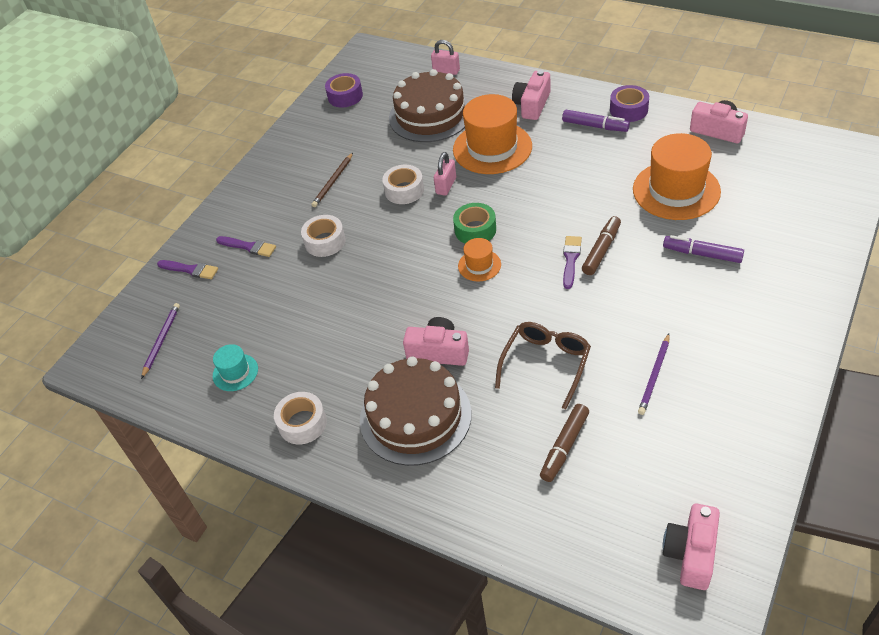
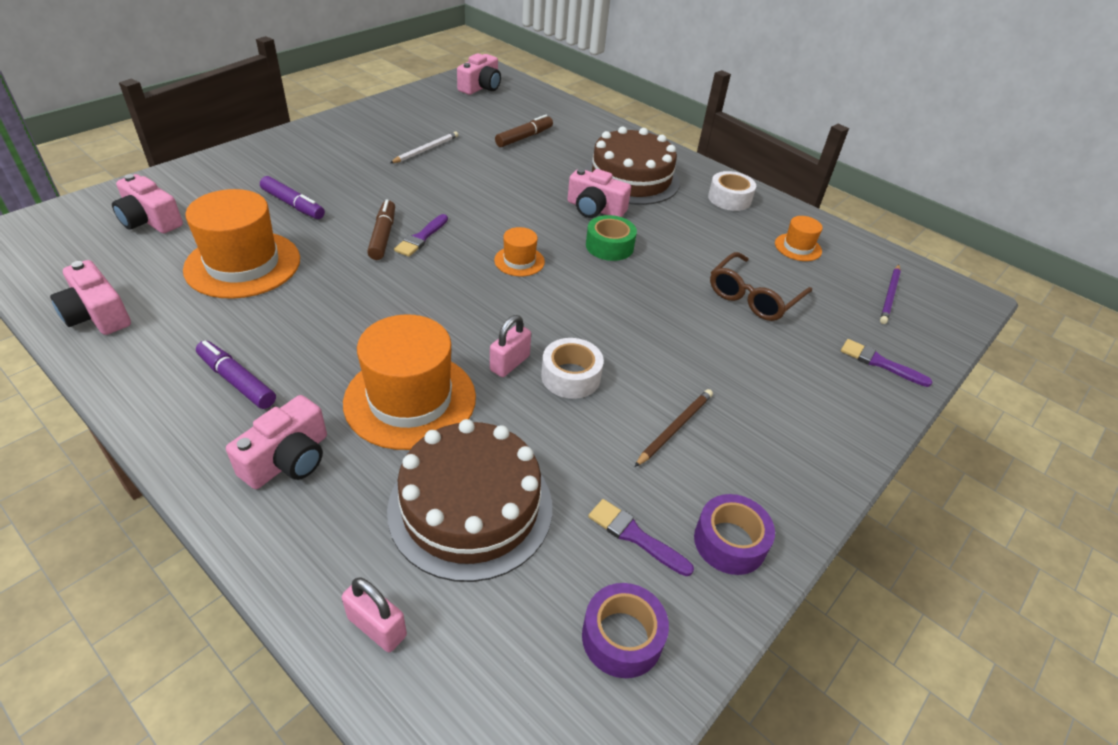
camera: 175 degrees left, 5 degrees down
turquoise hat [213,344,258,391] -> orange hat [775,216,823,261]
purple brush [216,236,276,257] -> purple brush moved to [588,499,694,576]
white tape [301,215,346,257] -> none
green tape [453,203,496,244] -> green tape moved to [586,215,637,261]
brown glasses [495,322,591,410] -> brown glasses moved to [710,252,812,321]
brown marker [582,216,621,275] -> brown marker turned 135 degrees clockwise [367,199,395,260]
purple tape [610,85,649,122] -> purple tape moved to [694,494,775,575]
purple pencil [638,334,670,415] -> white pencil [390,131,458,163]
none -> pink camera [112,174,183,233]

